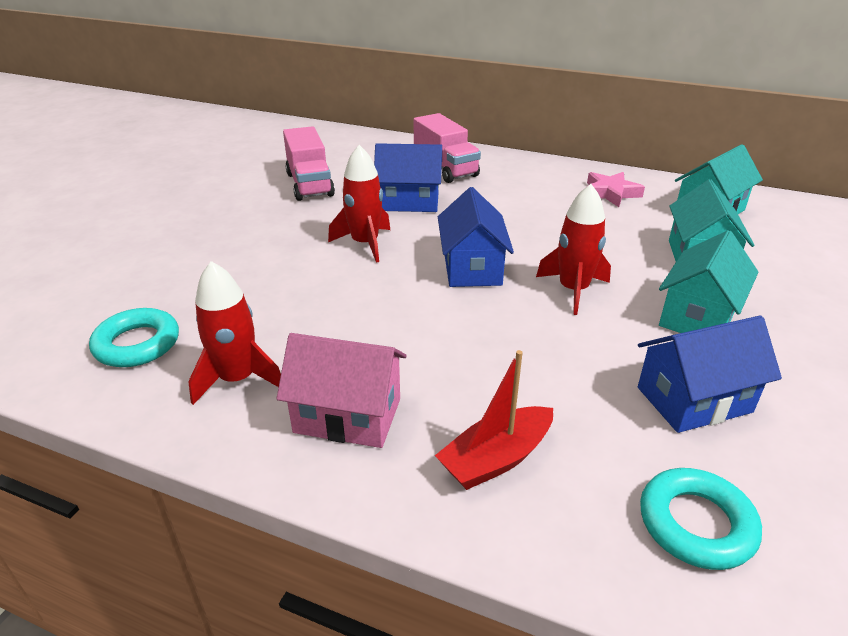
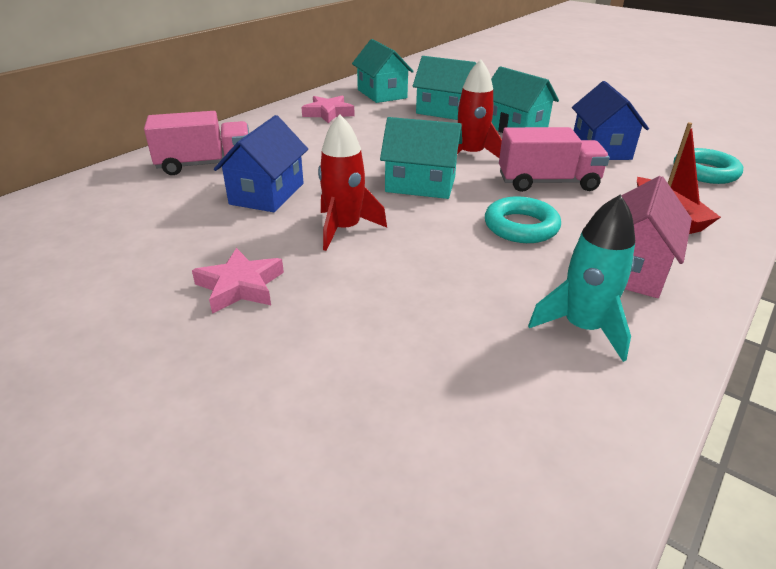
camera: 75 degrees left, 0 degrees up
turquoise ring [89,308,179,367] -> turquoise ring moved to [485,196,561,243]
red rocket [188,261,281,405] -> turquoise rocket [528,194,635,362]
pink truck [283,126,335,201] -> pink truck moved to [499,127,610,192]
blue house [438,187,514,287] -> turquoise house [380,117,462,199]
none -> pink star [192,248,284,314]

